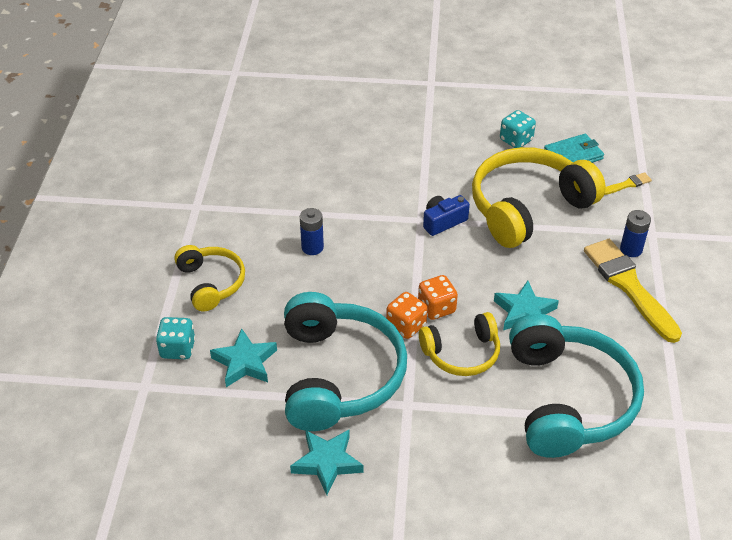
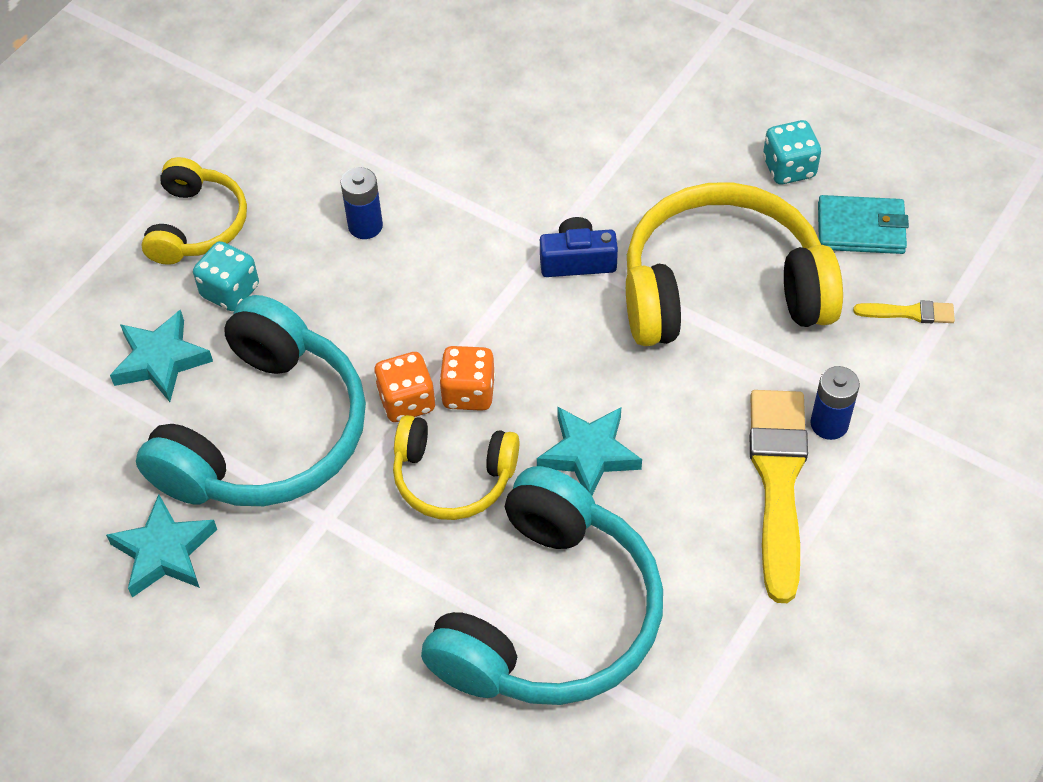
camera: 30 degrees right, 10 degrees up
turquoise dice [156,317,196,359] -> turquoise dice moved to [193,241,259,311]

